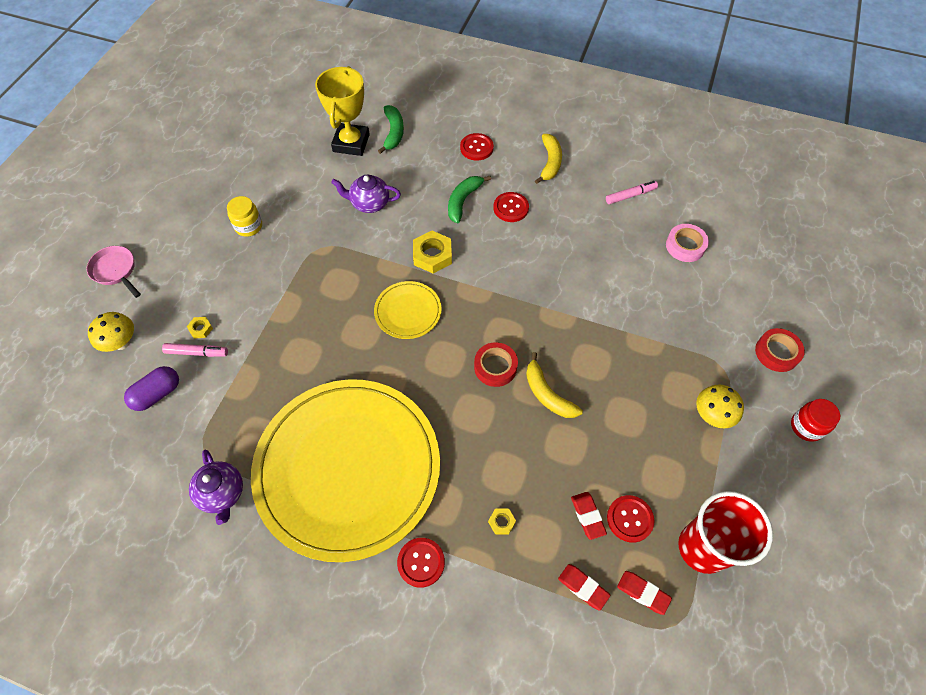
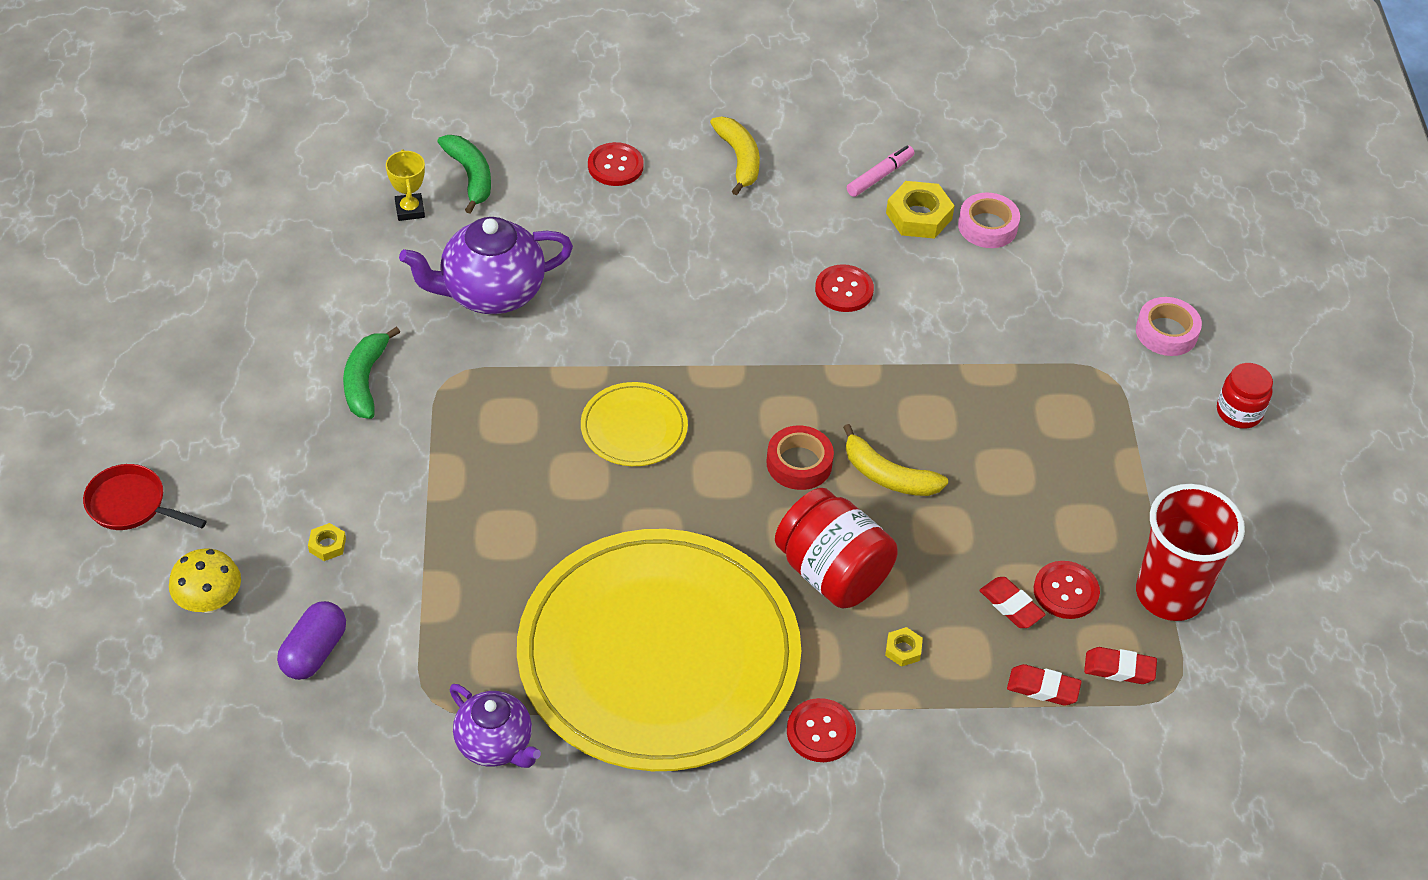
camera: 25 degrees left, 10 degrees down
pink pan [87,246,141,298] -> red pan [83,464,207,530]
pink marker [162,343,228,357] -> none
yellow jar [227,196,262,237] -> none
yellow trophy [315,66,370,156] -> yellow trophy [386,149,425,221], size x0.51
purple teapot [331,175,401,213] -> purple teapot [399,217,573,314], size x1.56
yellow nut [413,231,452,273] -> yellow nut moved to [886,181,955,239]
green banana [448,176,491,223] -> green banana moved to [343,327,400,419]
red button [493,192,529,222] -> red button moved to [815,264,874,312]
yellow mushroom [696,385,744,428] -> none
red tape [755,328,805,372] -> pink tape [1136,297,1202,356]
none -> red jar [775,488,898,608]

